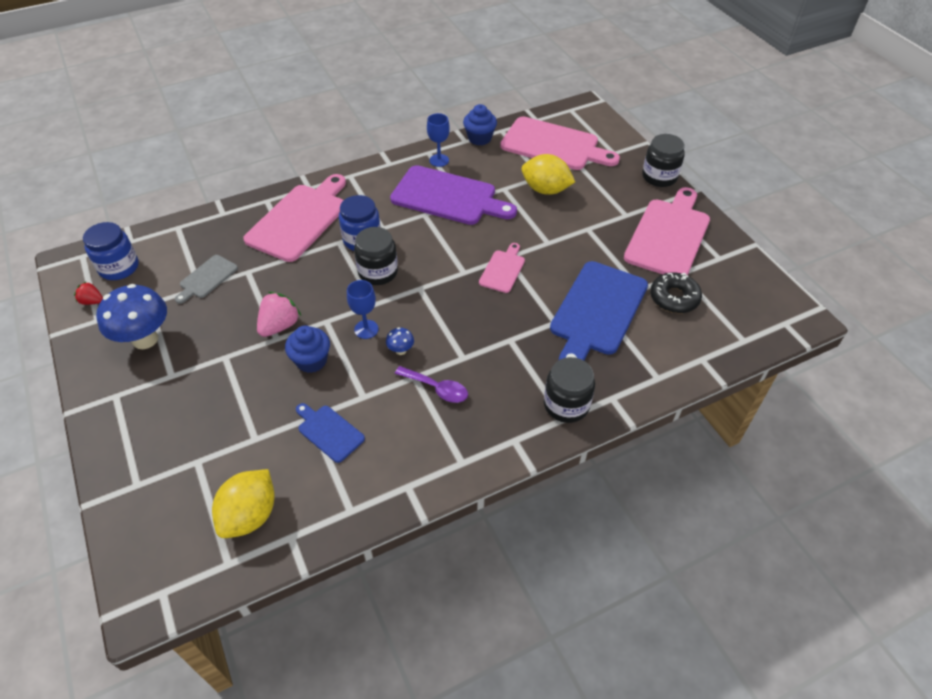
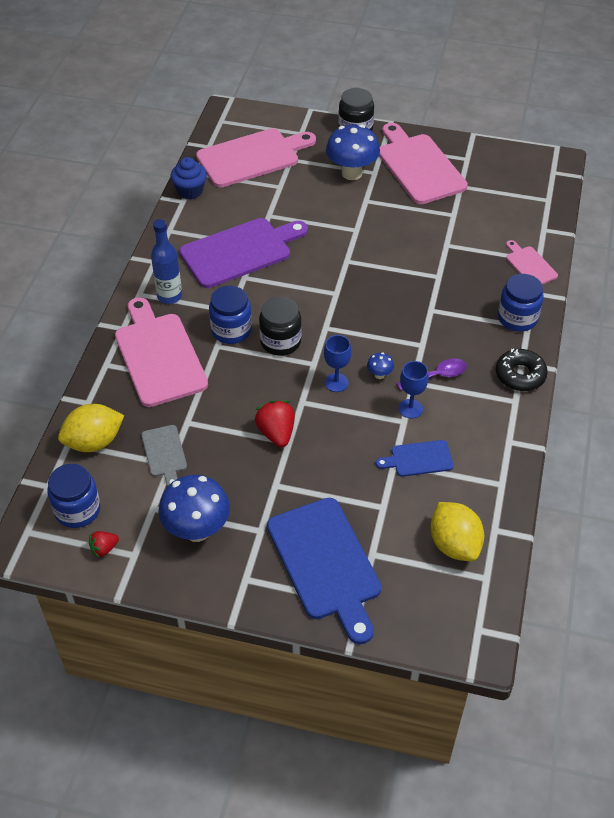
camera: 50 degrees left, 0 degrees up
pink strawberry [257,292,301,337] -> red strawberry [255,400,295,447]
blue cupcake [285,326,330,373] -> none
blue goblet [427,113,450,167] -> blue goblet moved to [399,361,429,419]
pink cutting board [479,243,525,293] -> pink cutting board moved to [506,240,558,284]
yellow lemon [521,154,575,195] -> yellow lemon moved to [58,404,124,452]
black jar [544,357,595,423] -> blue jar [498,274,544,332]
blue cutting board [550,261,648,361] -> blue cutting board moved to [267,498,382,644]
black donut [650,273,702,313] -> black donut moved to [496,348,548,391]
none -> blue bottle [151,219,182,304]
none -> blue mushroom [326,125,380,180]

